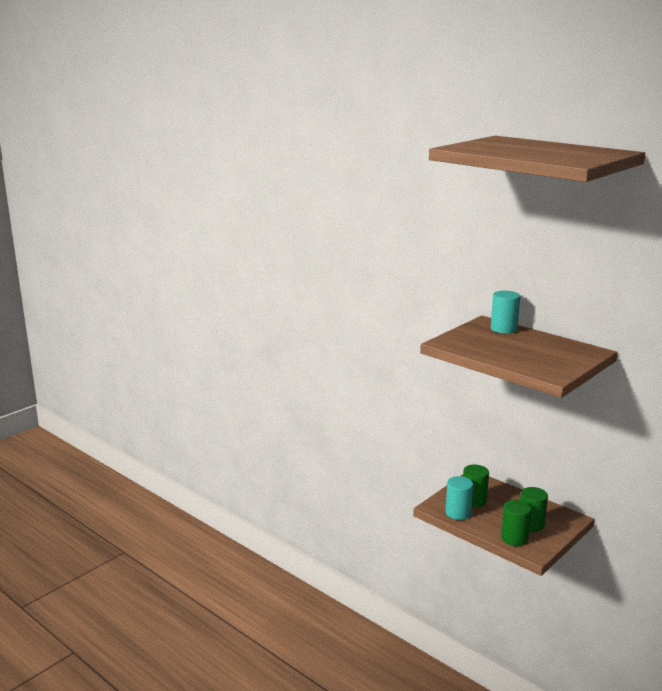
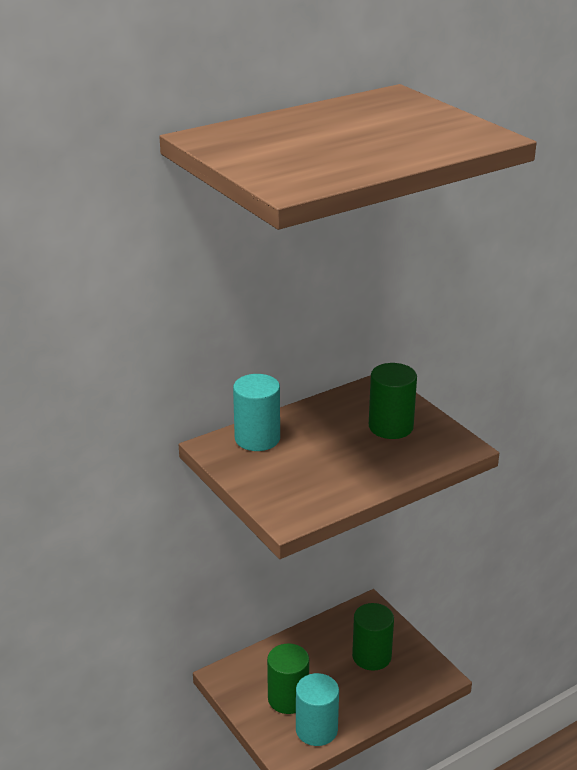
camera: 75 degrees left, 10 degrees up
green cylinder [501,500,532,546] -> green cylinder moved to [369,363,417,439]

